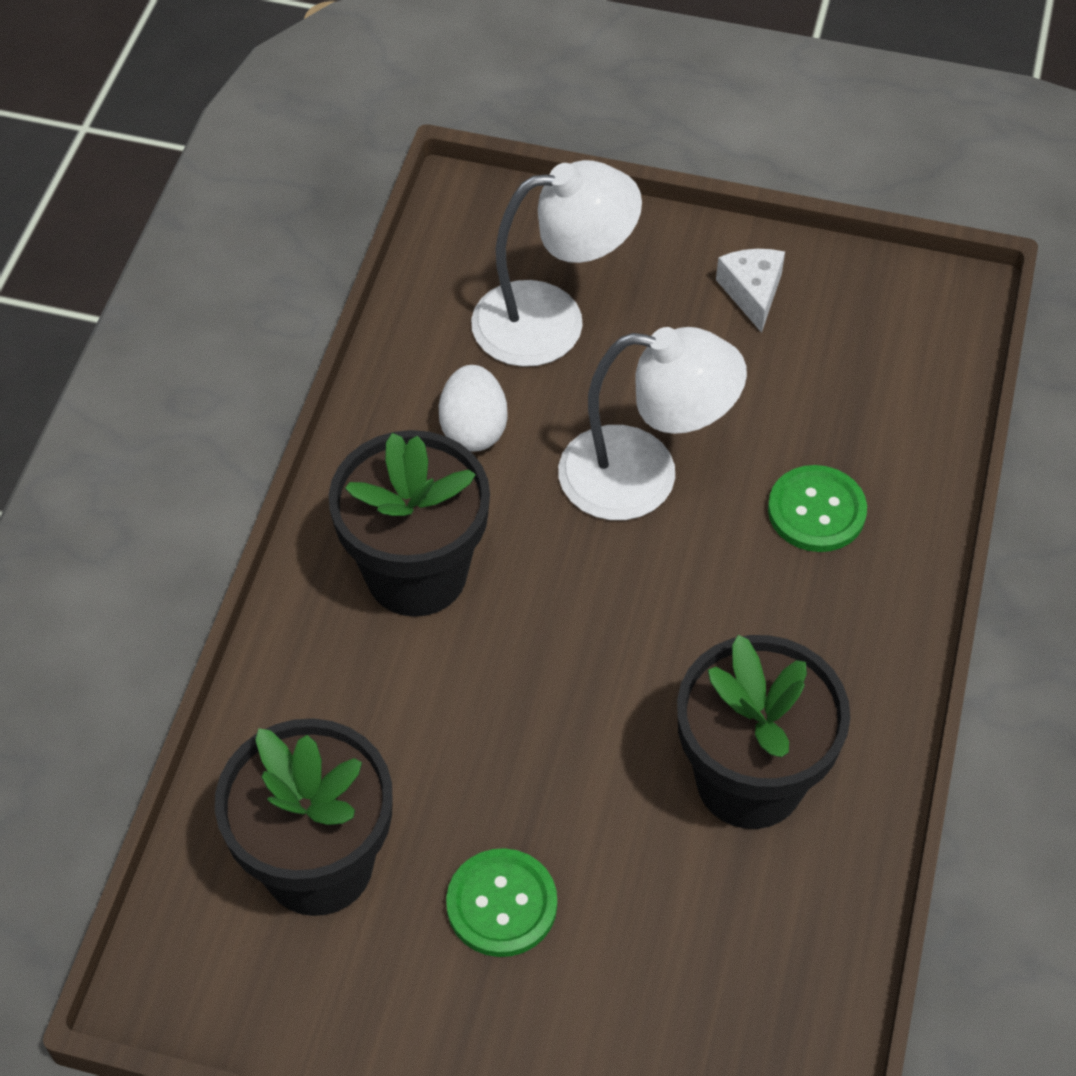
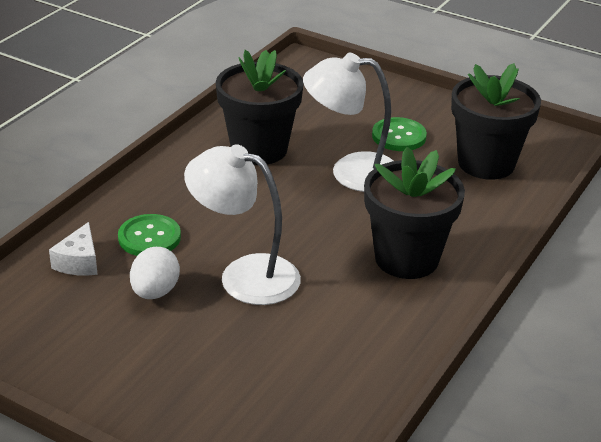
camera: 165 degrees left, 20 degrees down
white egg [439,365,508,452] -> white egg moved to [130,247,180,299]
white lamp [471,160,642,367] -> white lamp moved to [303,53,393,192]
white cheese [716,249,785,333] -> white cheese moved to [49,222,98,276]

